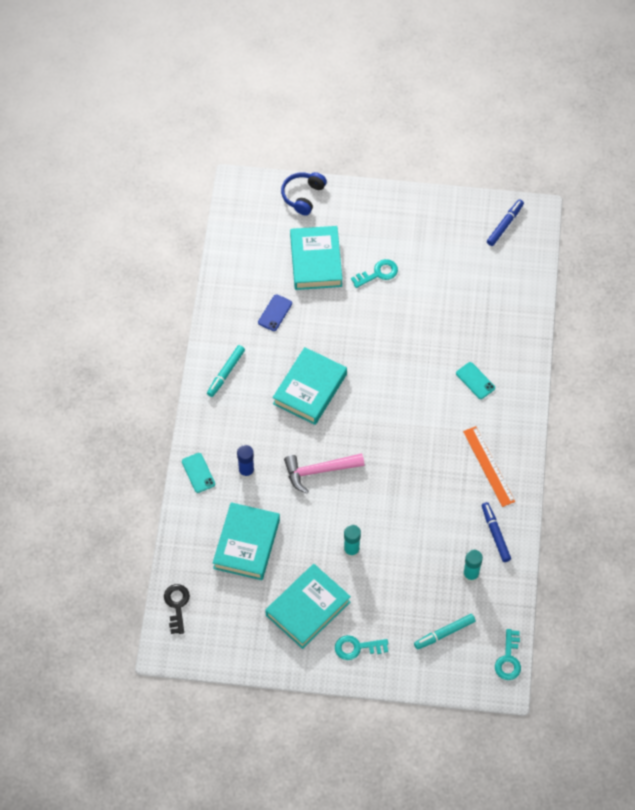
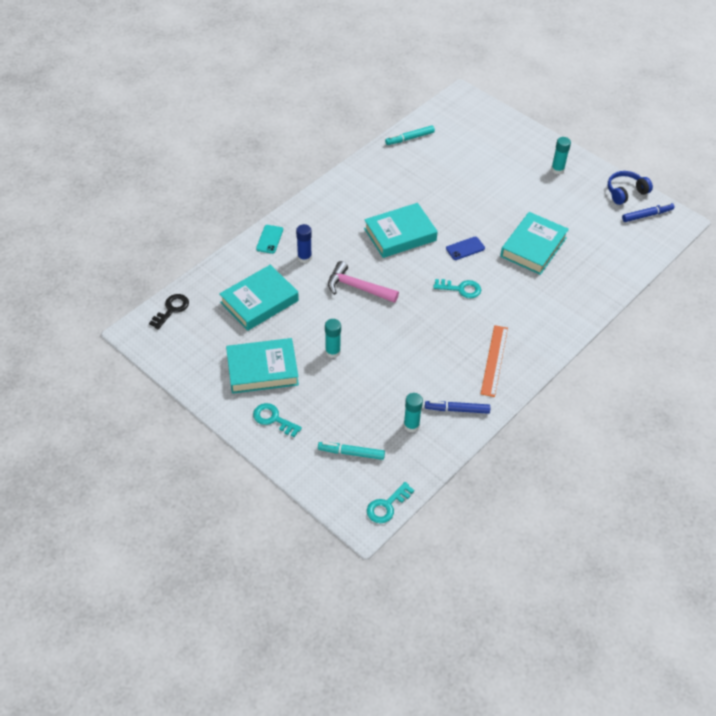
camera: 35 degrees right, 10 degrees down
turquoise marker [207,345,245,397] -> turquoise marker moved to [385,125,435,145]
blue phone [258,294,292,331] -> blue phone moved to [446,237,485,260]
blue headphones [281,172,327,215] -> blue headphones moved to [608,171,653,205]
turquoise book [290,226,343,290] -> turquoise book moved to [500,212,569,275]
turquoise key [351,259,398,288] -> turquoise key moved to [433,279,481,298]
turquoise phone [456,362,495,399] -> none
blue marker [482,502,511,562] -> blue marker turned 105 degrees counterclockwise [425,401,490,414]
none -> turquoise glue stick [551,137,571,174]

